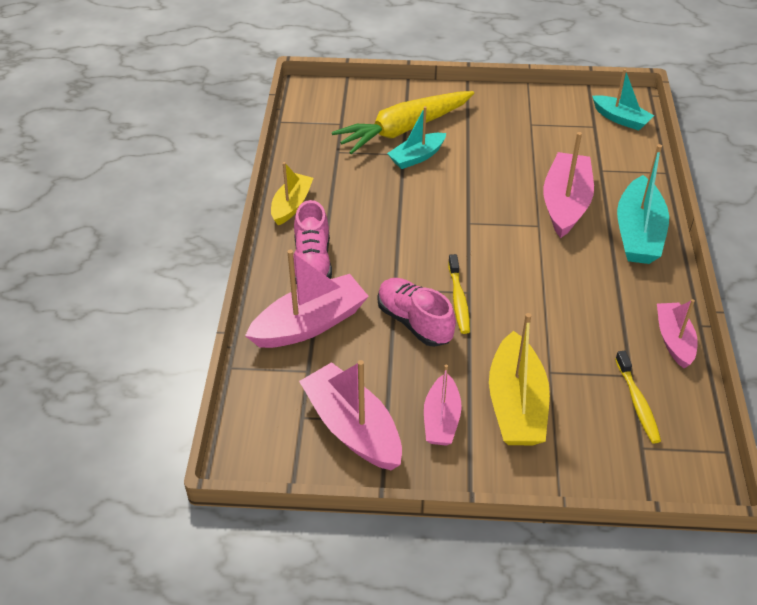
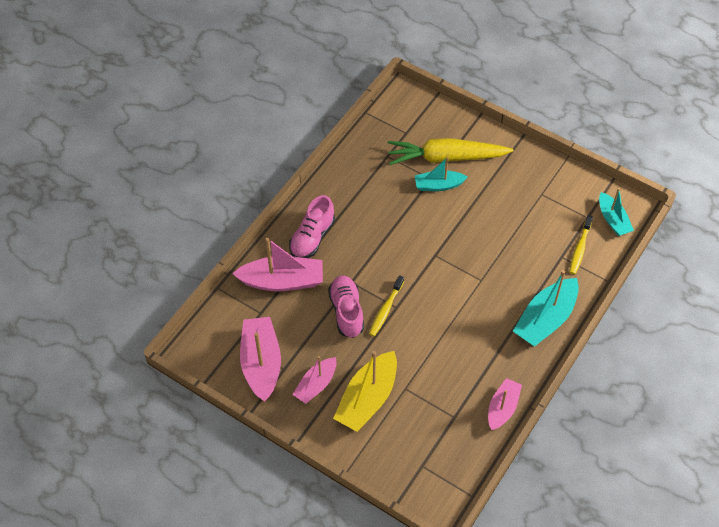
camera: 30 degrees right, 10 degrees up
yellow boat [271,162,313,225] -> none
pink boat [543,132,594,238] -> none
yellow toothbrush [615,351,661,444] -> yellow toothbrush moved to [569,215,593,275]

